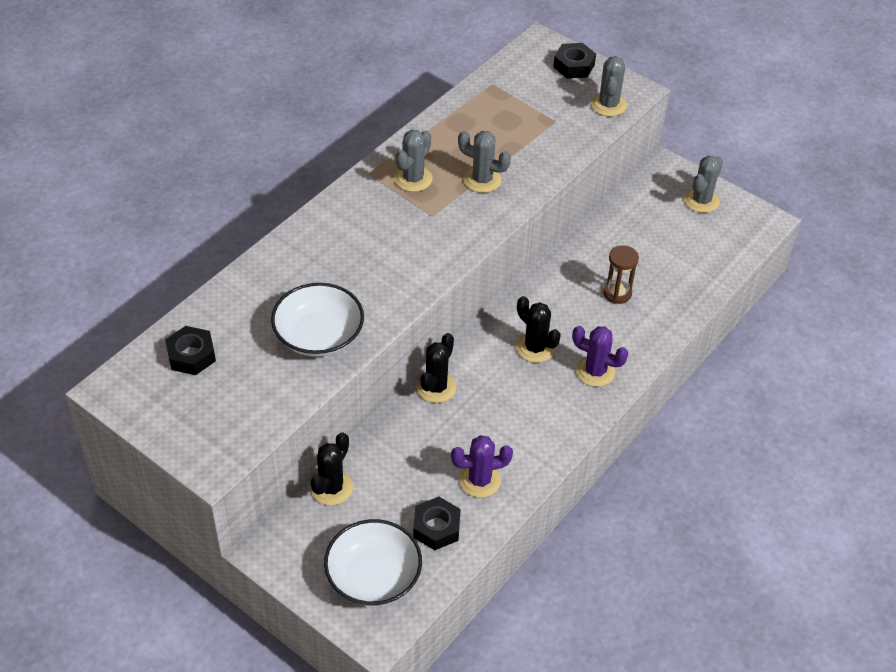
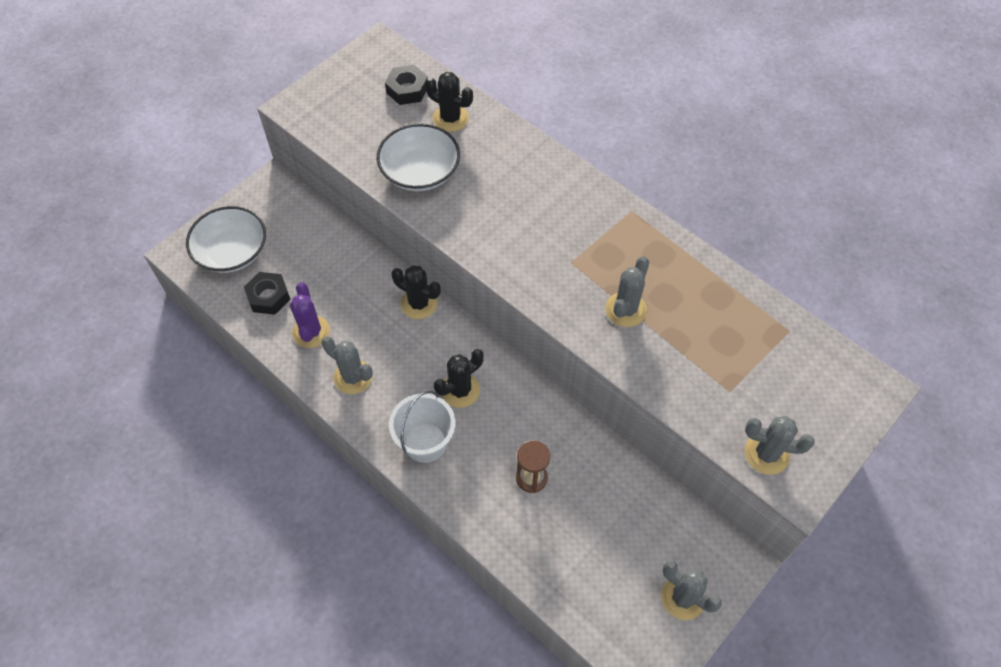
camera: 95 degrees right, 10 degrees up
black cactus [310,432,353,505] -> black cactus moved to [425,72,473,132]
grey cactus [394,130,433,192] -> grey cactus moved to [322,336,373,394]
black nut [553,43,596,78] -> none
purple cactus [572,326,628,387] -> white bucket [389,390,456,463]

